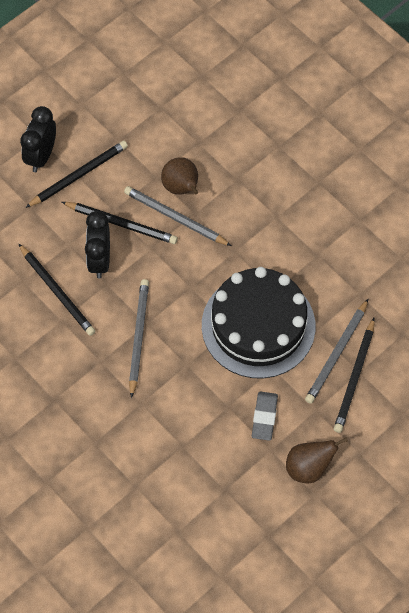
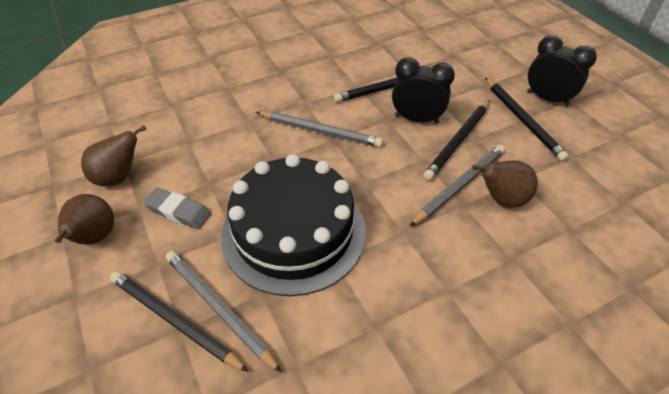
camera: 105 degrees right, 15 degrees down
none -> brown pear [81,125,146,186]

